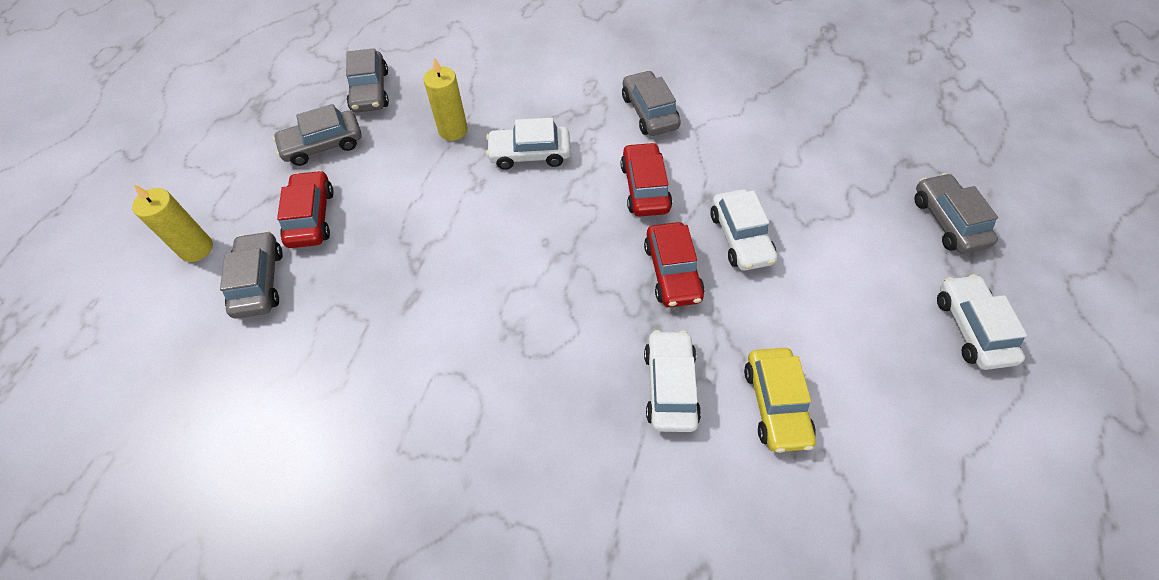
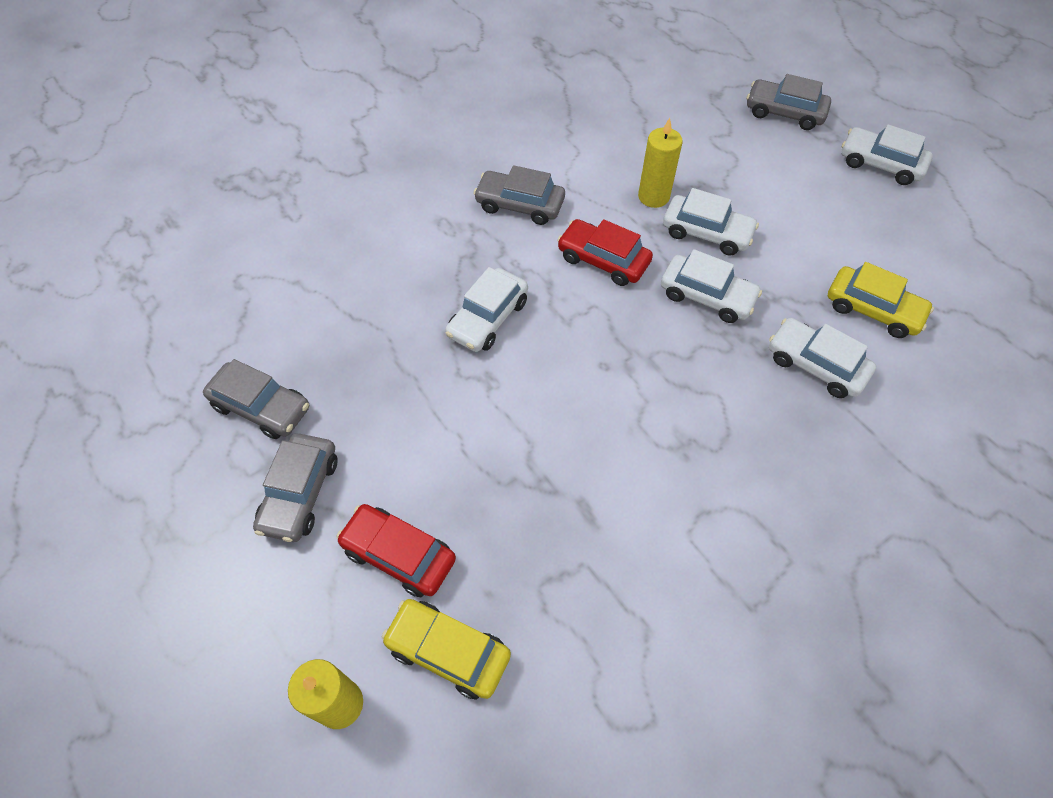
camera: 55 degrees left, 0 degrees up
grey car [220,231,282,319] -> yellow car [382,599,511,700]
yellow candle [423,57,468,141] -> yellow candle moved to [638,118,683,208]
red car [644,222,705,307] -> white car [661,249,762,323]

